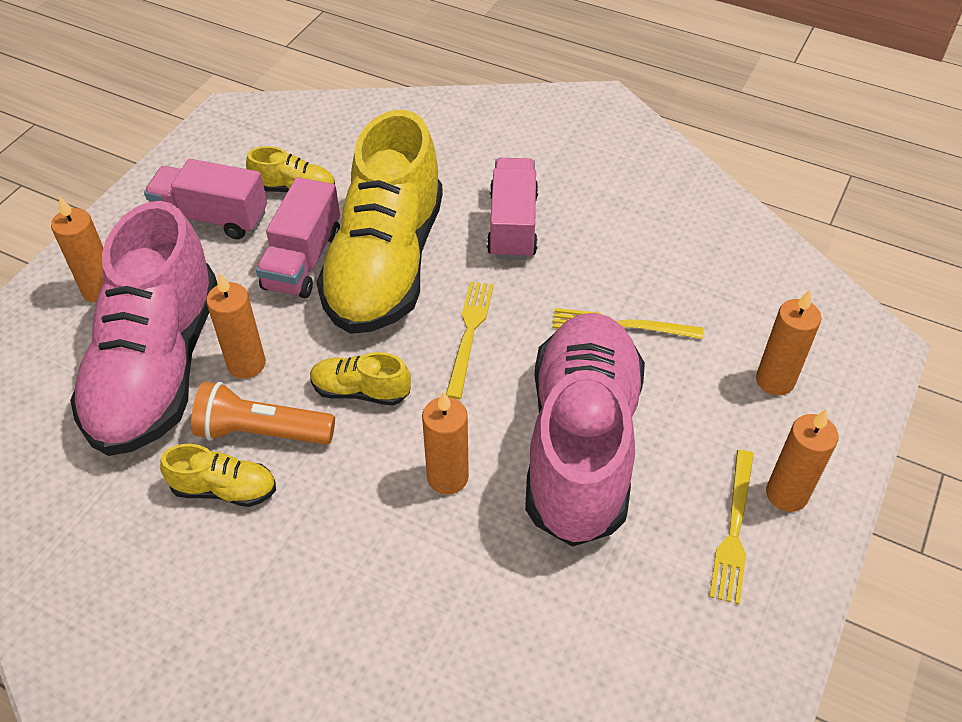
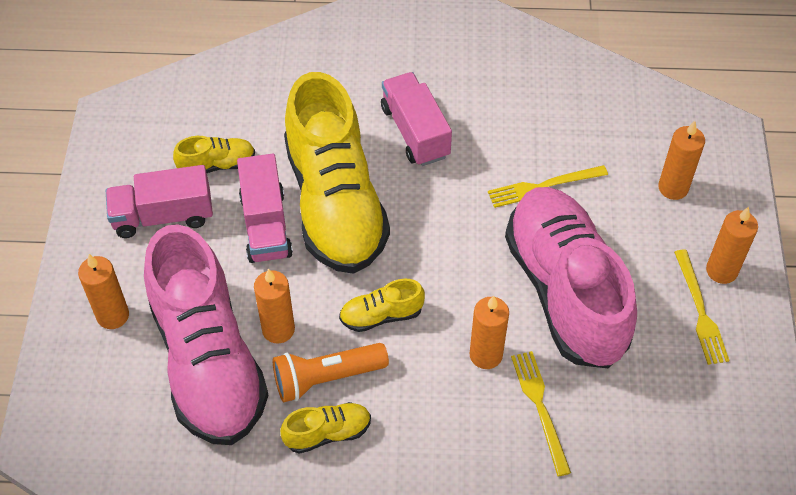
camera: 25 degrees left, 5 degrees up
yellow fork [446,281,494,399] -> yellow fork moved to [511,351,571,477]

